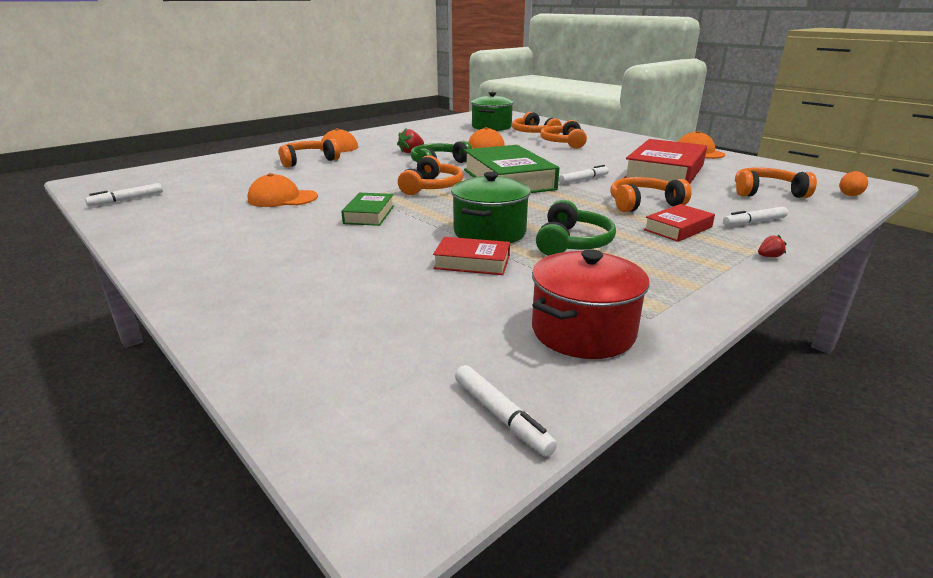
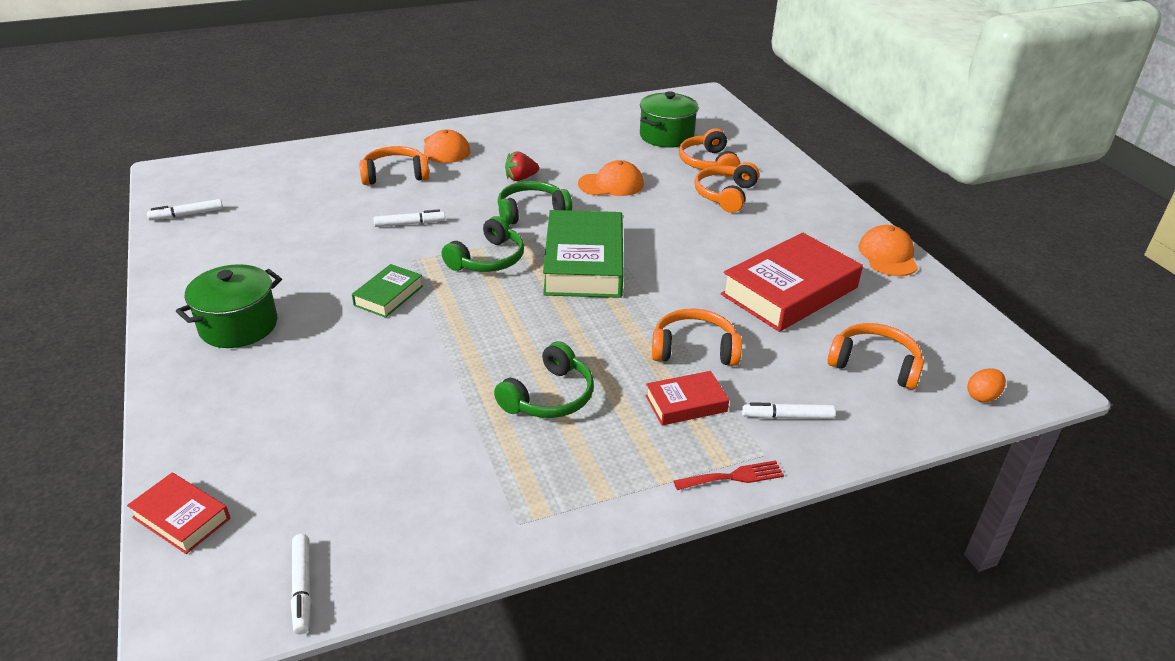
camera: 20 degrees right, 10 degrees up
orange cap [248,173,318,207] -> none
orange headphones [398,155,463,195] -> green headphones [442,216,524,272]
red book [433,237,510,275] -> red book moved to [127,472,230,554]
green pot [451,172,531,243] -> green pot moved to [176,264,282,348]
red pot [532,249,649,359] -> none
white marker [559,165,609,184] -> white marker moved to [373,209,445,227]
red strawberry [758,235,787,257] -> red fork [674,461,784,490]

